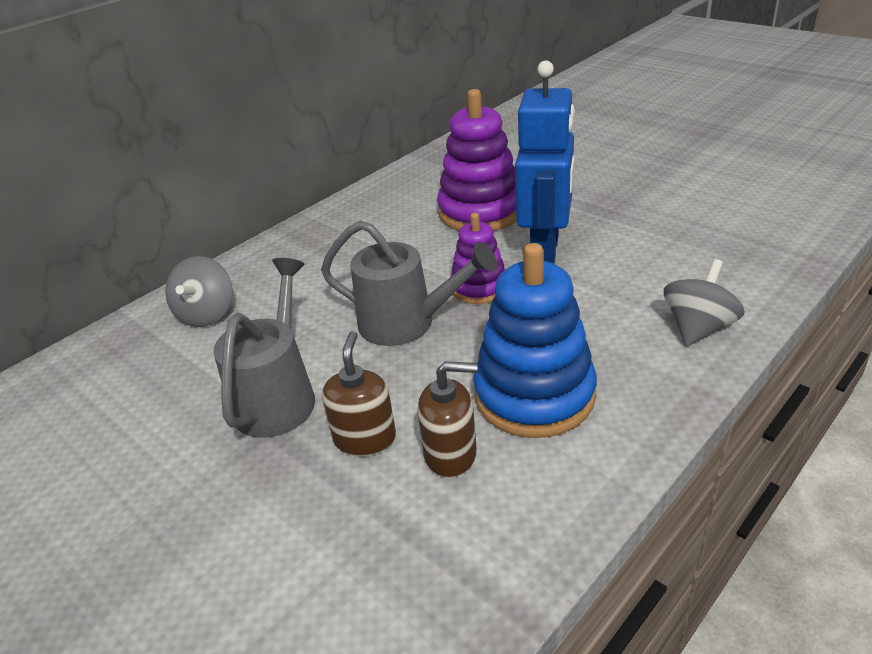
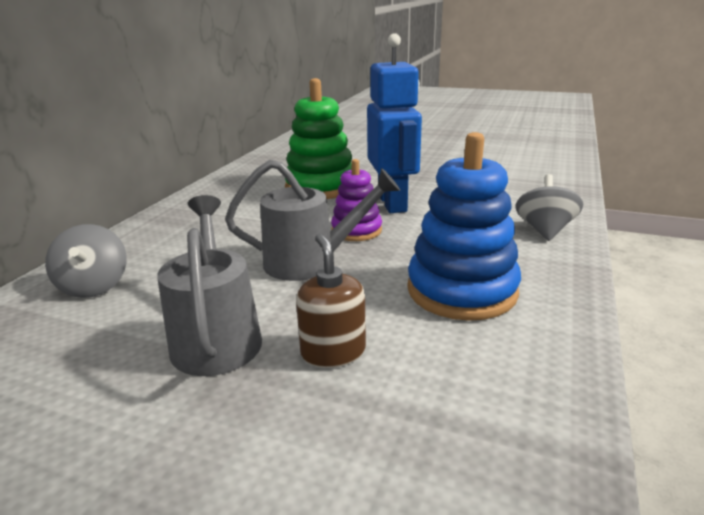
camera: 25 degrees left, 10 degrees down
brown soap dispenser [417,361,478,478] -> none
purple stacking toy [437,89,516,231] -> green stacking toy [285,78,352,199]

